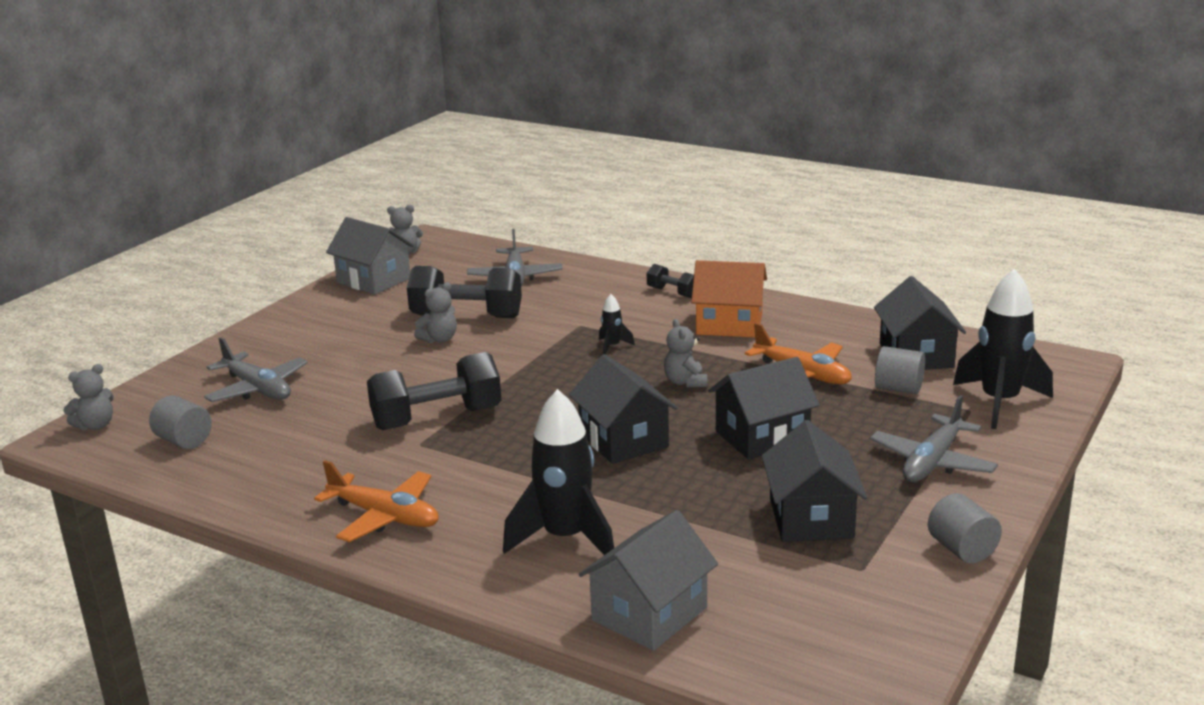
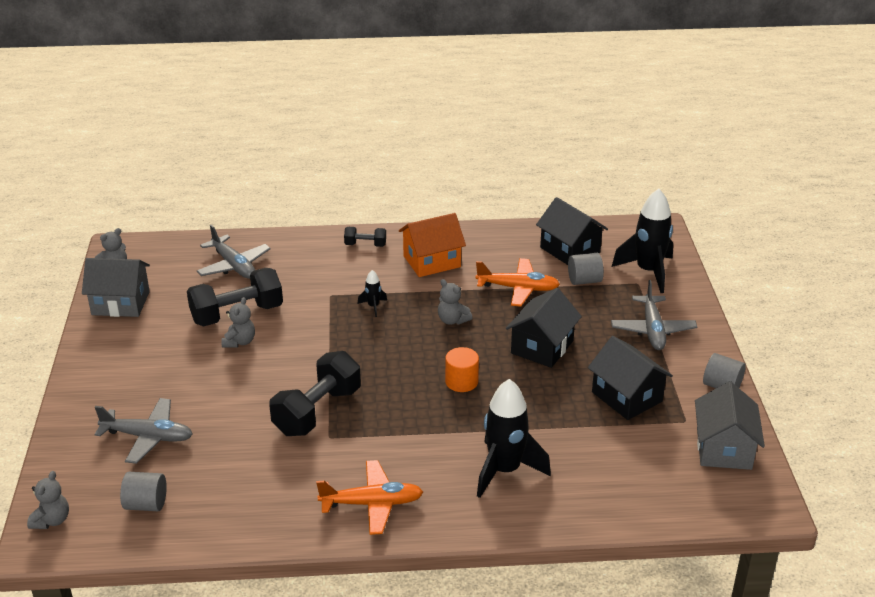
camera: 35 degrees left, 10 degrees up
black house [569,354,677,464] -> orange cylinder [445,347,479,392]
grey house [579,510,718,651] -> grey house moved to [695,381,765,470]

